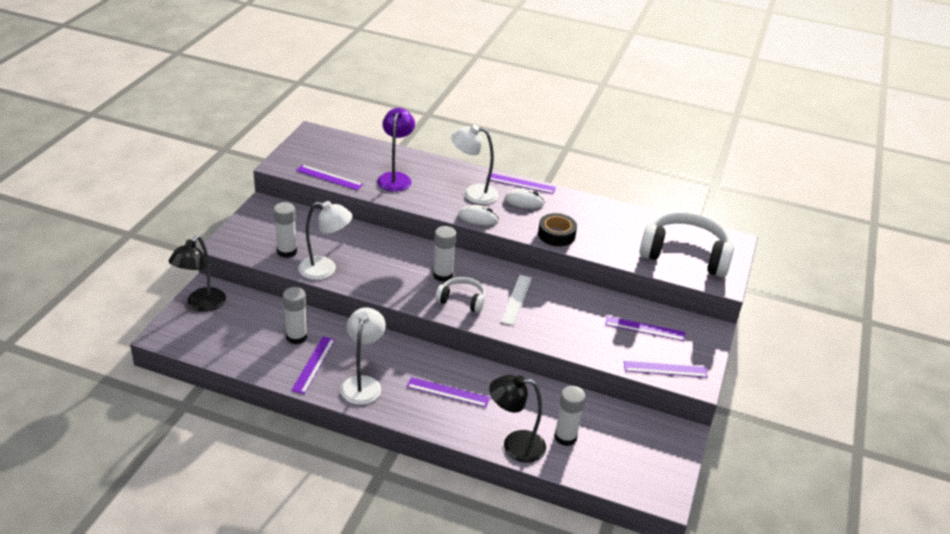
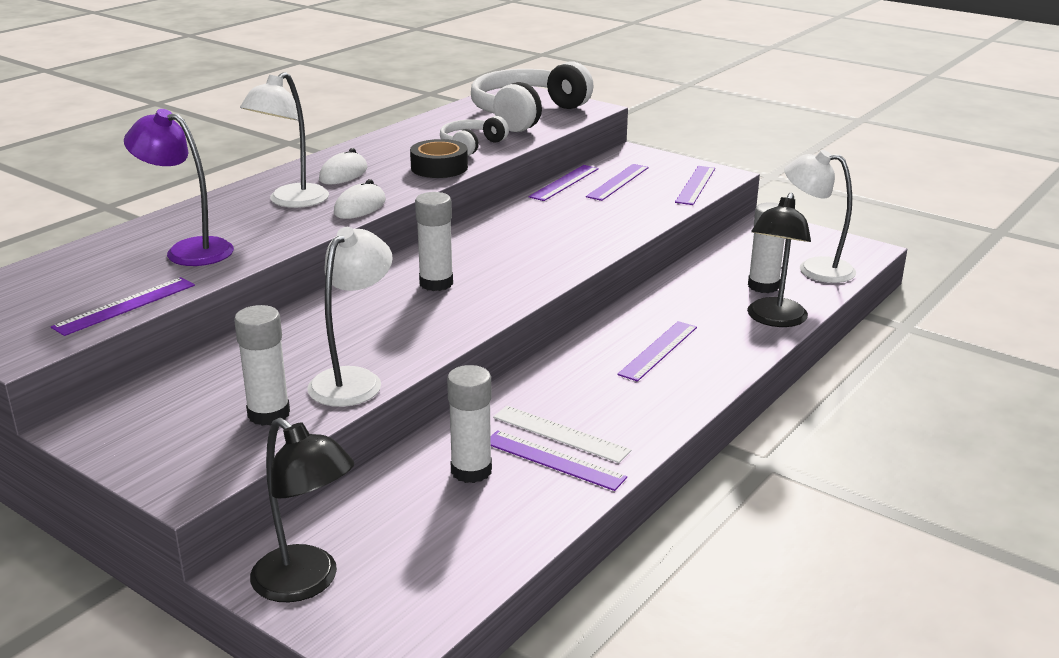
camera: 70 degrees left, 10 degrees down
white lamp [340,307,386,405] -> white lamp moved to [784,150,856,283]
white headphones [435,277,486,313] -> white headphones moved to [440,116,509,156]
purple ruler [486,174,556,194] -> purple ruler moved to [529,165,599,201]
white ruler [501,275,532,326] -> white ruler moved to [493,406,631,463]

